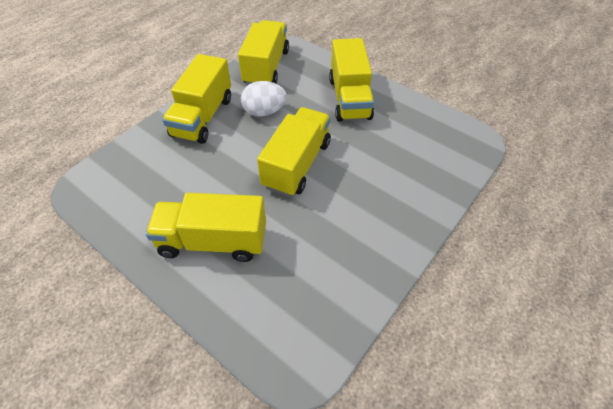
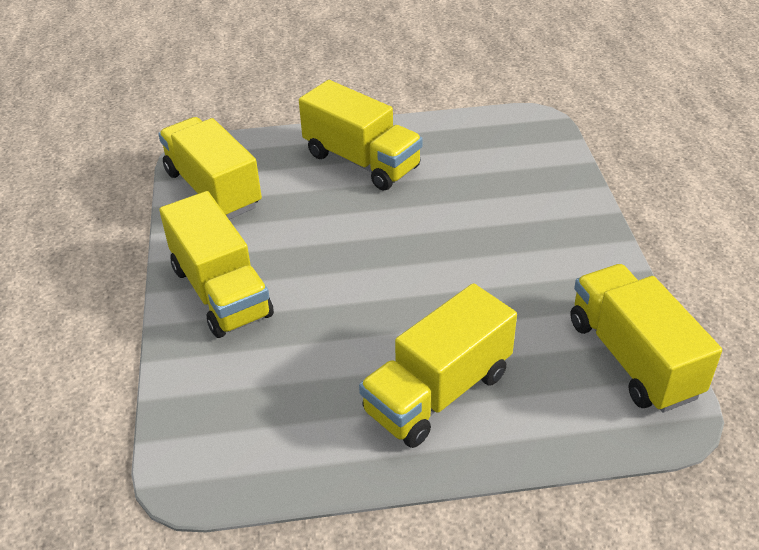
camera: 45 degrees left, 10 degrees down
white egg [241,81,287,117] -> none
yellow truck [257,107,331,197] -> yellow truck moved to [570,264,722,412]

